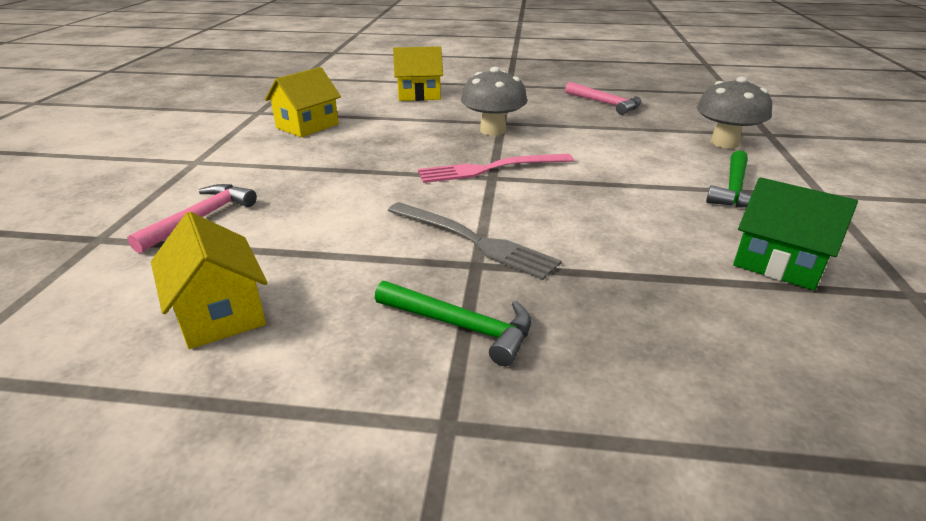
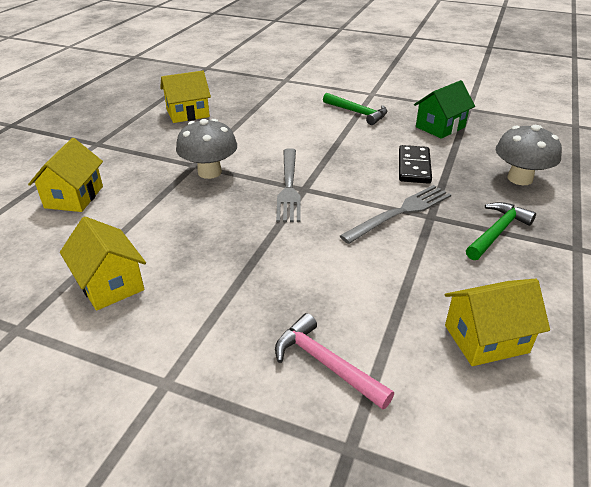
camera: 75 degrees left, 5 degrees up
pink fork [418,153,574,183] -> grey fork [276,148,301,222]
pink hammer [565,82,641,115] -> yellow house [160,70,211,123]
grey mushroom [697,76,772,148] -> grey mushroom moved to [496,125,562,185]
none -> black domino [399,145,432,184]

